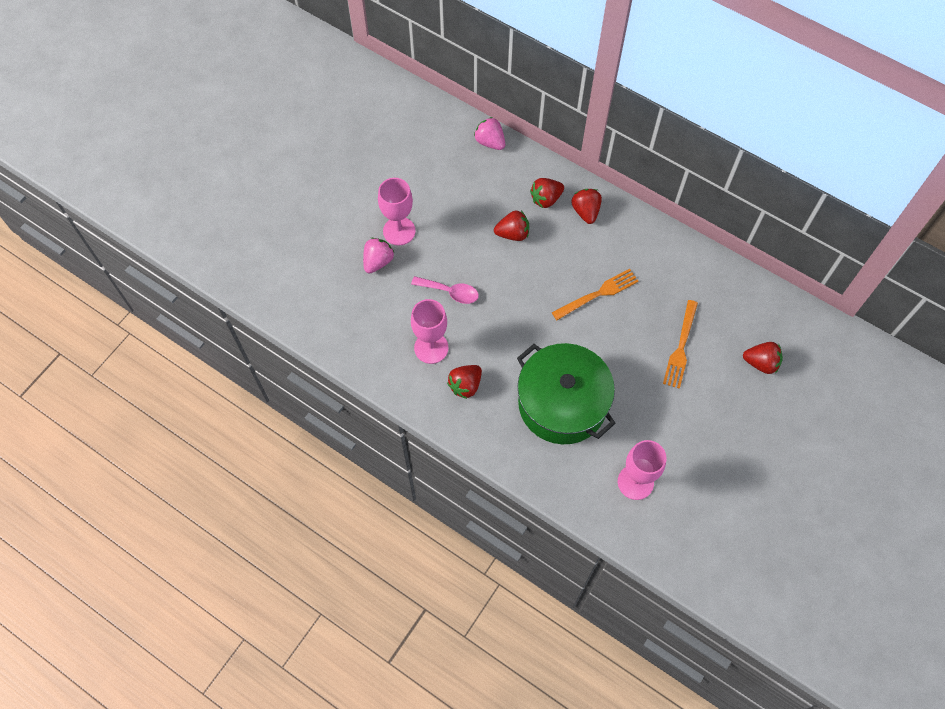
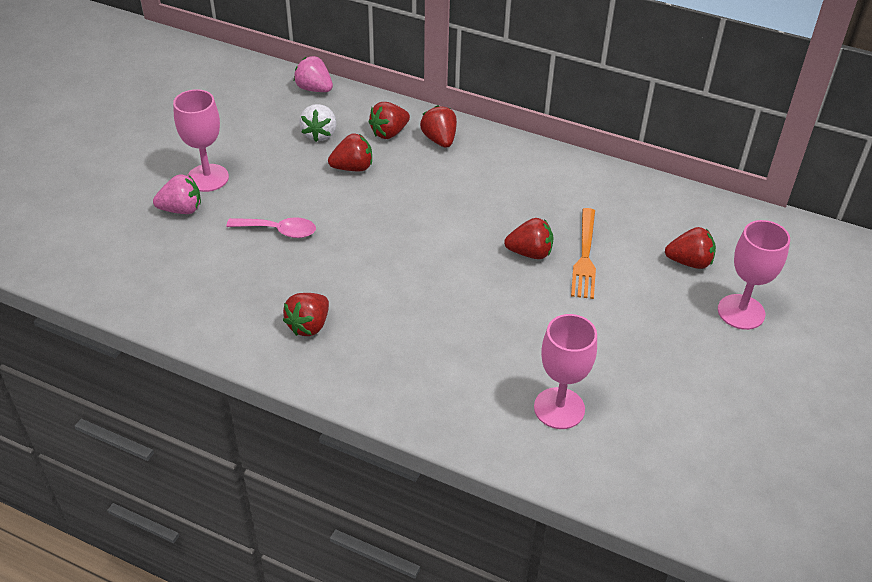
camera: 10 degrees left, 20 degrees down
pink strawberry [363,238,394,273] -> pink strawberry turned 60 degrees clockwise [153,174,201,214]
pink goblet [411,299,448,364] -> pink goblet moved to [718,220,790,330]
green pot [517,343,616,444] -> none
orange fork [552,269,639,320] -> none
none -> white strawberry [299,104,337,142]
none -> red strawberry [504,218,554,259]

